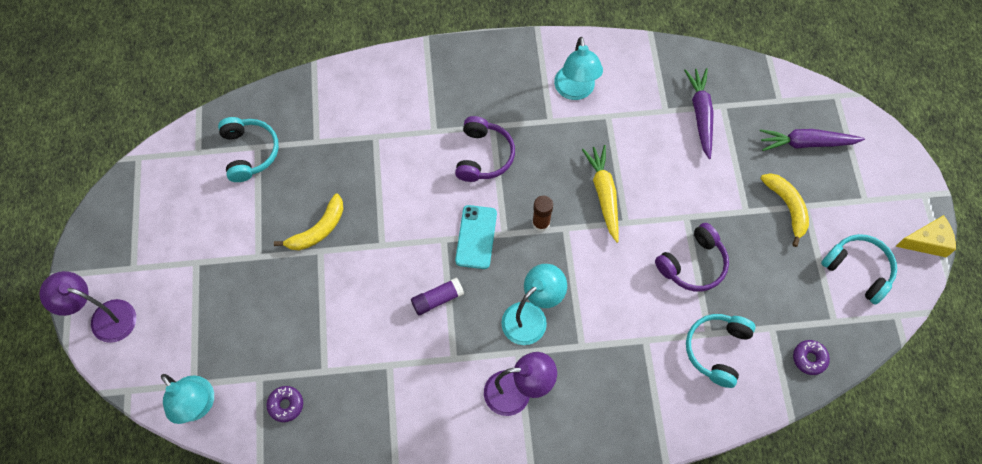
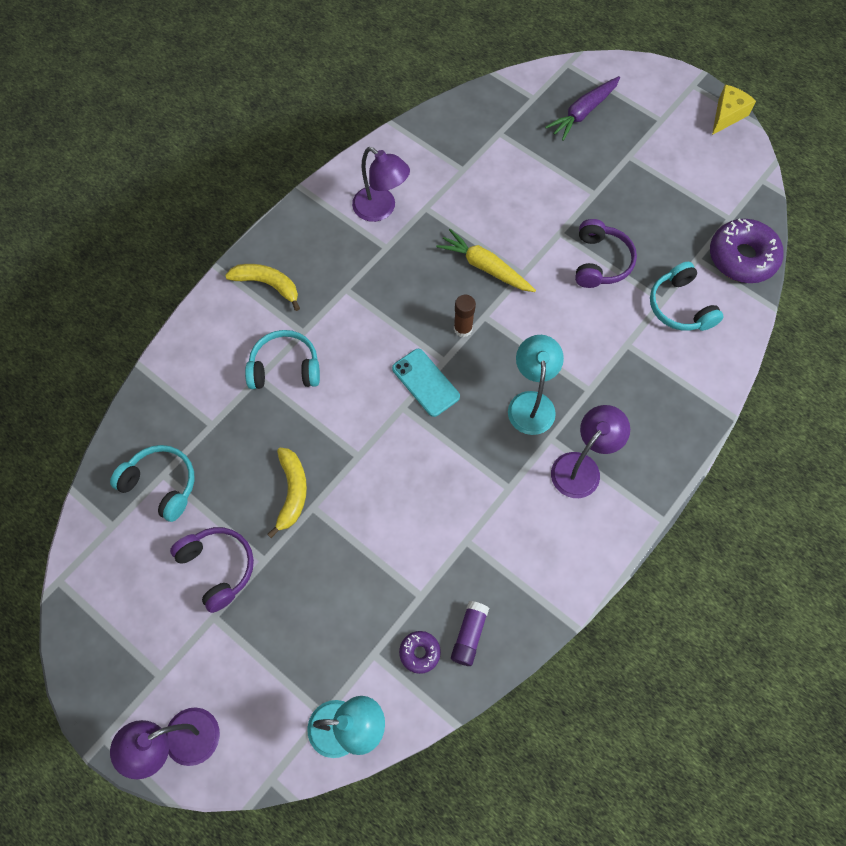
camera: 45 degrees left, 0 degrees up
purple glue stick [411,278,464,315] -> purple glue stick moved to [451,601,489,666]
purple headphones [455,116,515,182] -> purple headphones moved to [170,527,254,613]
turquoise lamp [554,37,603,100] -> purple lamp [352,147,410,222]
purple carrot [684,68,714,159] -> none
yellow banana [761,173,809,247] -> yellow banana moved to [225,264,300,311]
purple donut [793,340,830,375] -> purple donut [710,218,784,283], size x2.07
turquoise headphones [821,234,897,305] -> turquoise headphones moved to [245,330,320,389]

